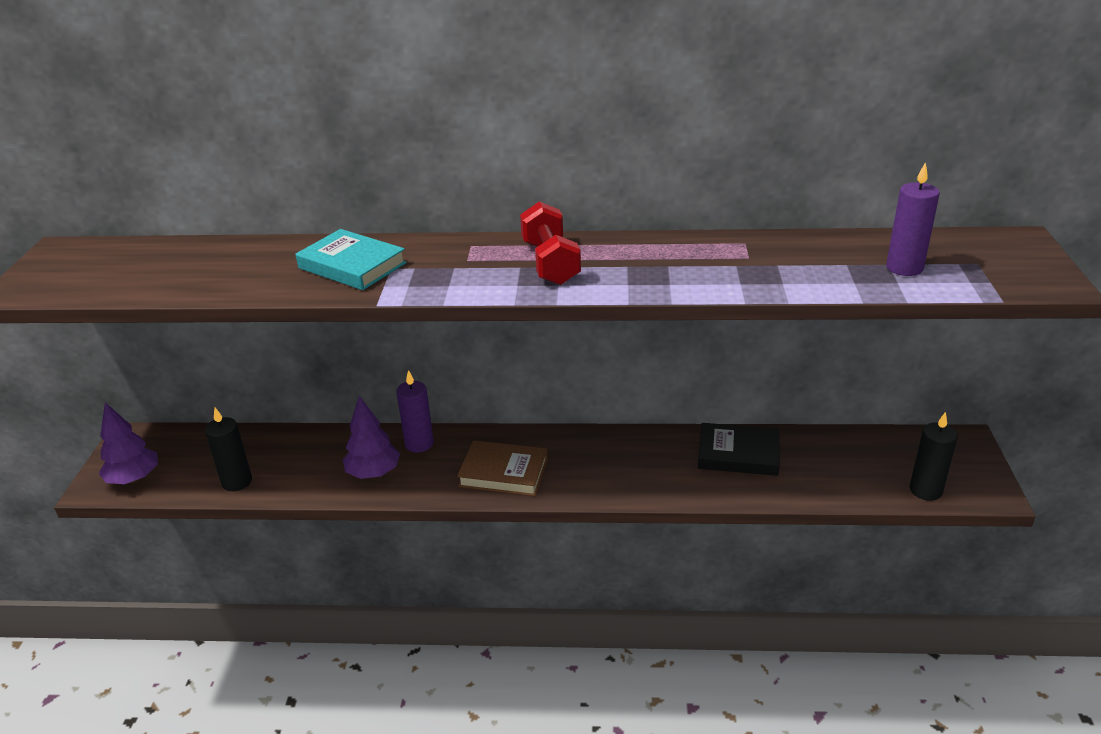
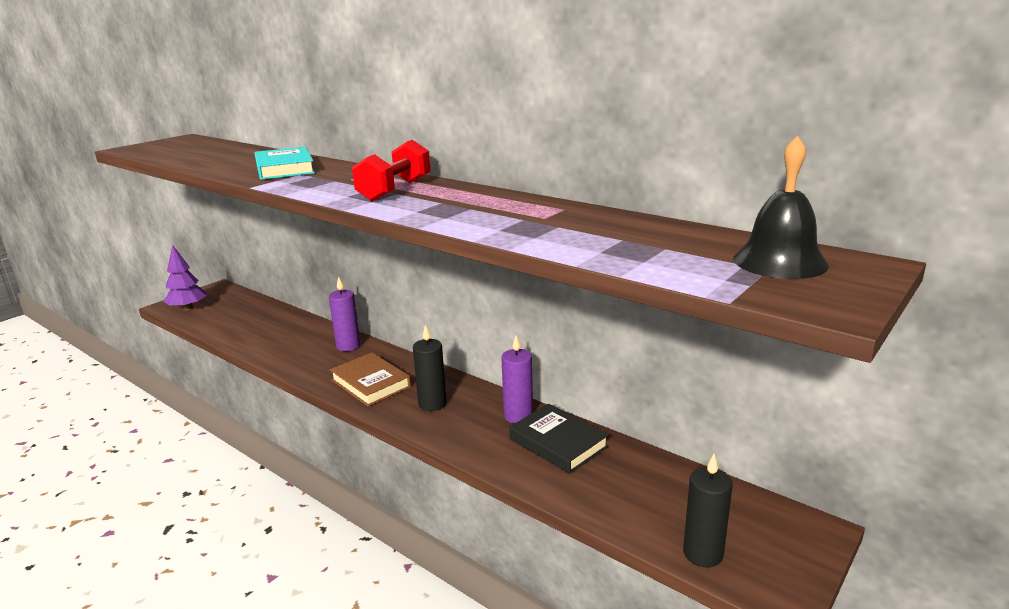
camera: 35 degrees right, 10 degrees down
black candle [205,408,252,491] -> black candle moved to [413,325,447,411]
purple tree [343,396,400,479] -> none
purple candle [886,162,940,276] -> purple candle moved to [501,336,533,424]
none -> black bell [733,135,829,279]

